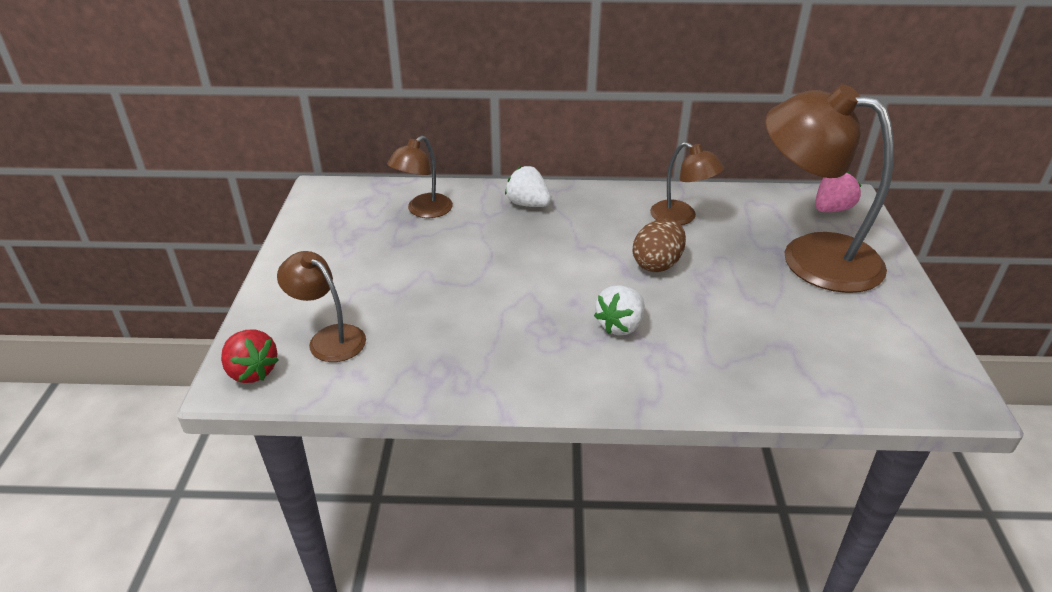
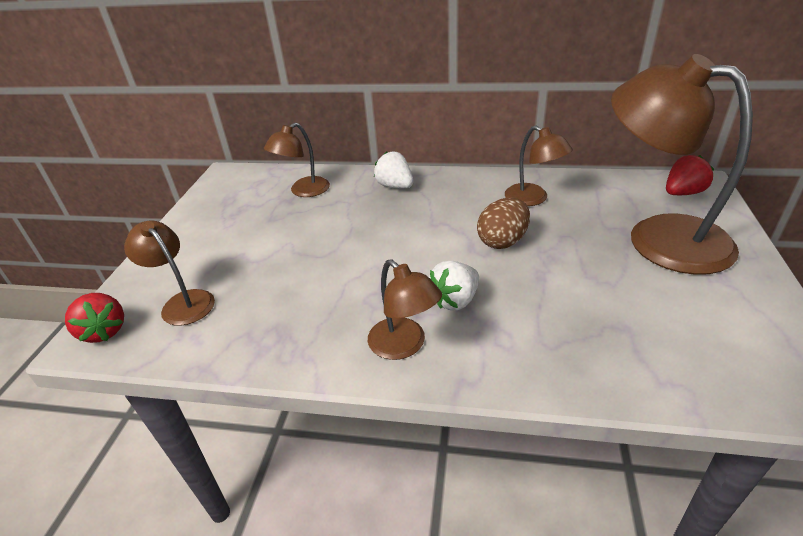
camera: 10 degrees right, 0 degrees up
pink strawberry [815,171,861,212] -> red strawberry [666,155,714,195]
none -> brown lamp [368,260,442,360]

